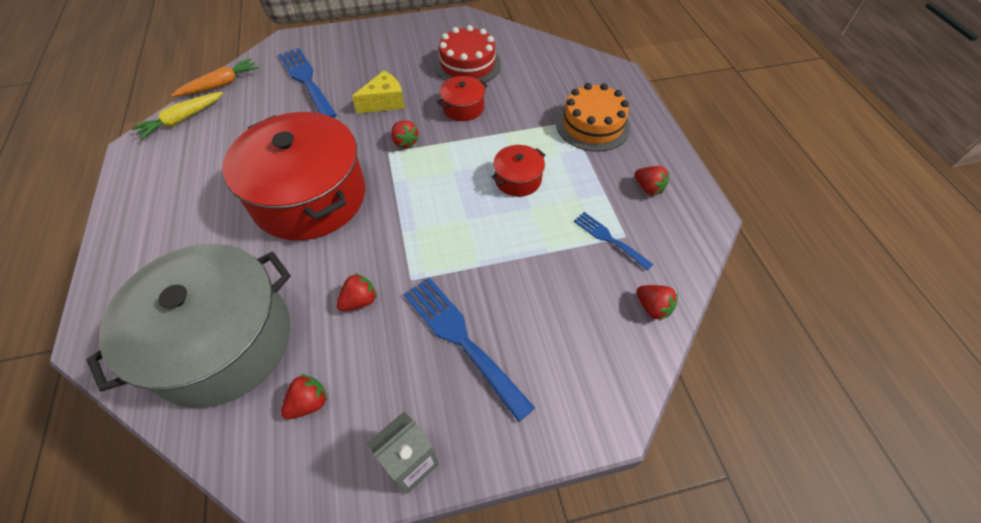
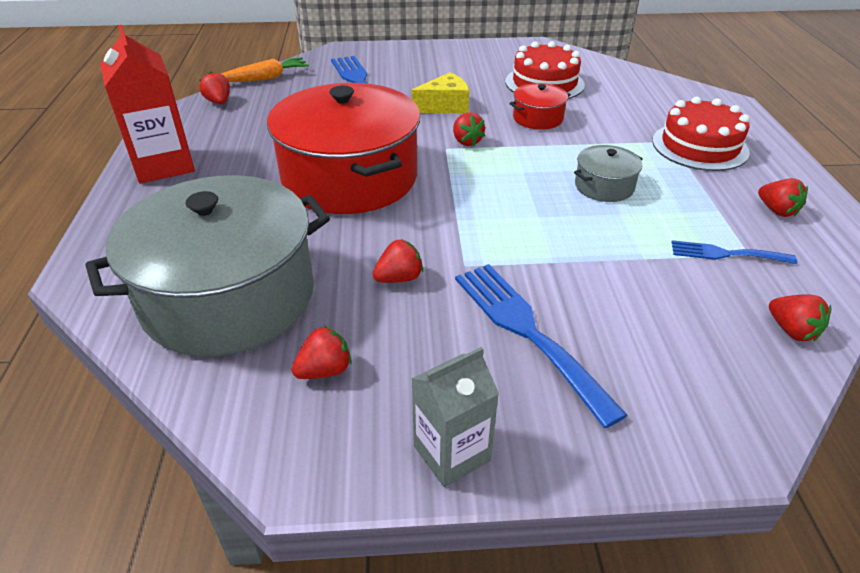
camera: 10 degrees right, 15 degrees down
yellow carrot [131,92,223,140] -> red strawberry [199,72,230,104]
red pot [492,145,545,197] -> grey pot [574,145,643,202]
orange cake [556,83,631,152] -> red cake [652,97,750,171]
blue fork [573,212,654,271] -> blue fork turned 45 degrees counterclockwise [671,240,797,264]
none -> red carton [100,25,195,184]

